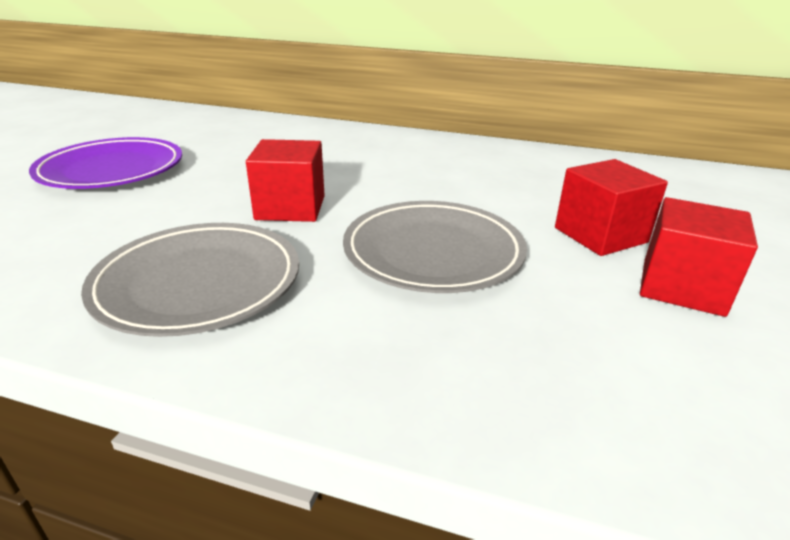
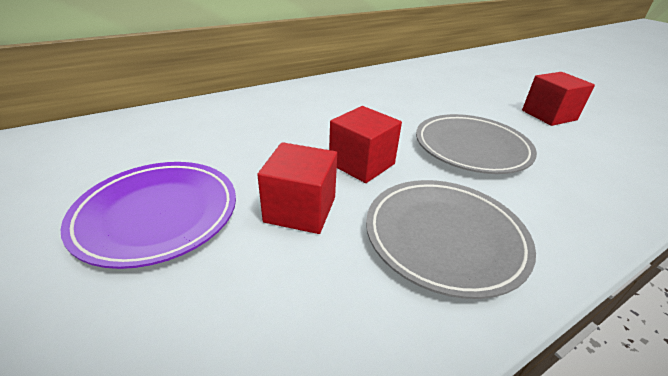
camera: 50 degrees left, 5 degrees up
red cube [555,159,668,256] -> red cube moved to [257,142,337,234]

